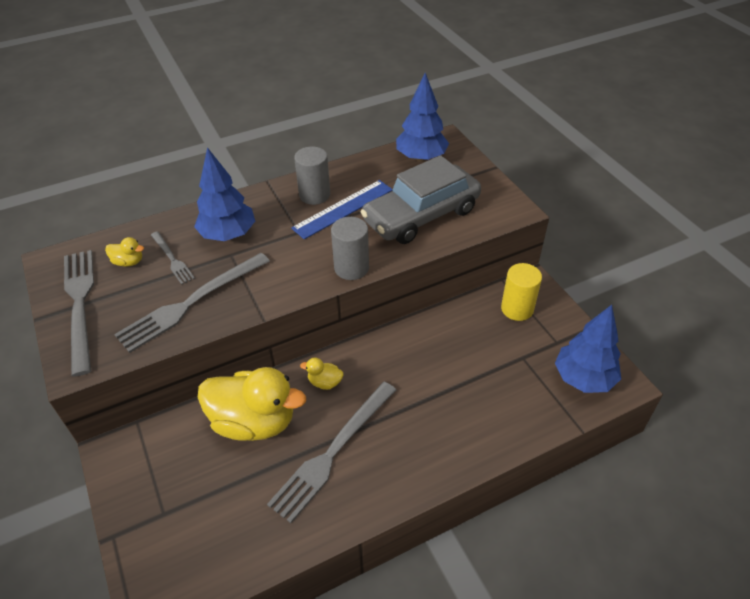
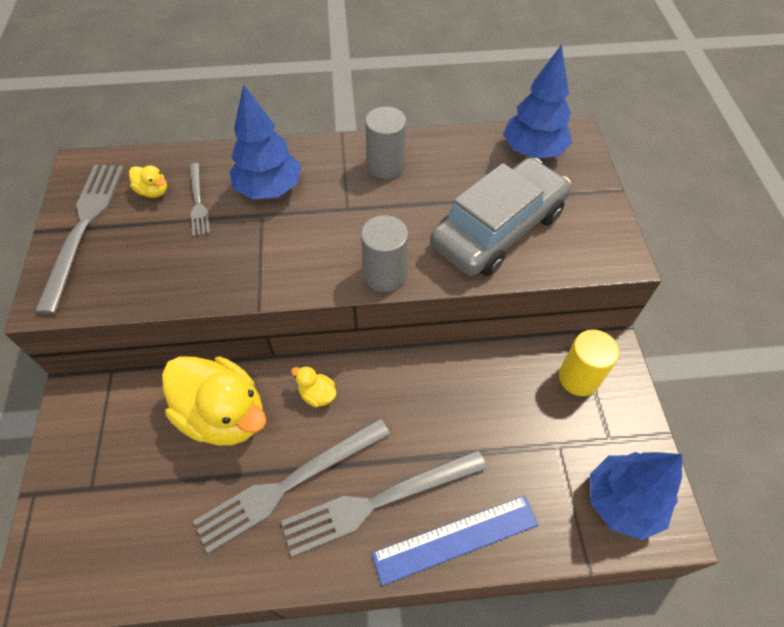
camera: 20 degrees right, 10 degrees up
grey fork [114,253,270,353] -> grey fork moved to [281,450,487,557]
blue ruler [291,180,393,239] -> blue ruler moved to [372,496,539,586]
grey car [361,155,481,244] -> grey car turned 150 degrees clockwise [430,158,571,276]

